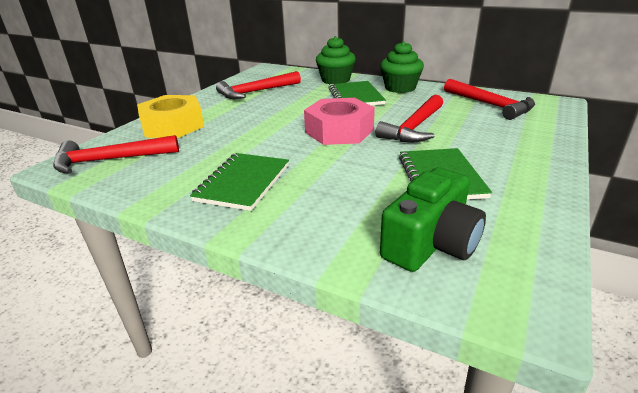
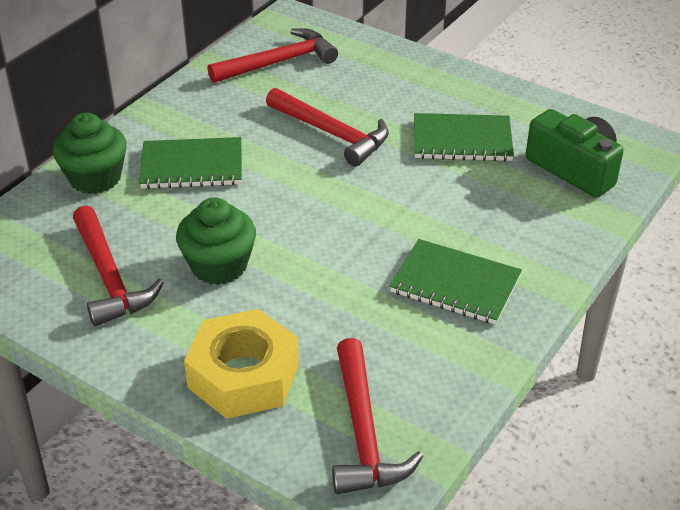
camera: 85 degrees left, 10 degrees up
pink nut [304,98,375,145] -> none
green cupcake [380,41,424,93] -> green cupcake moved to [176,197,256,285]

